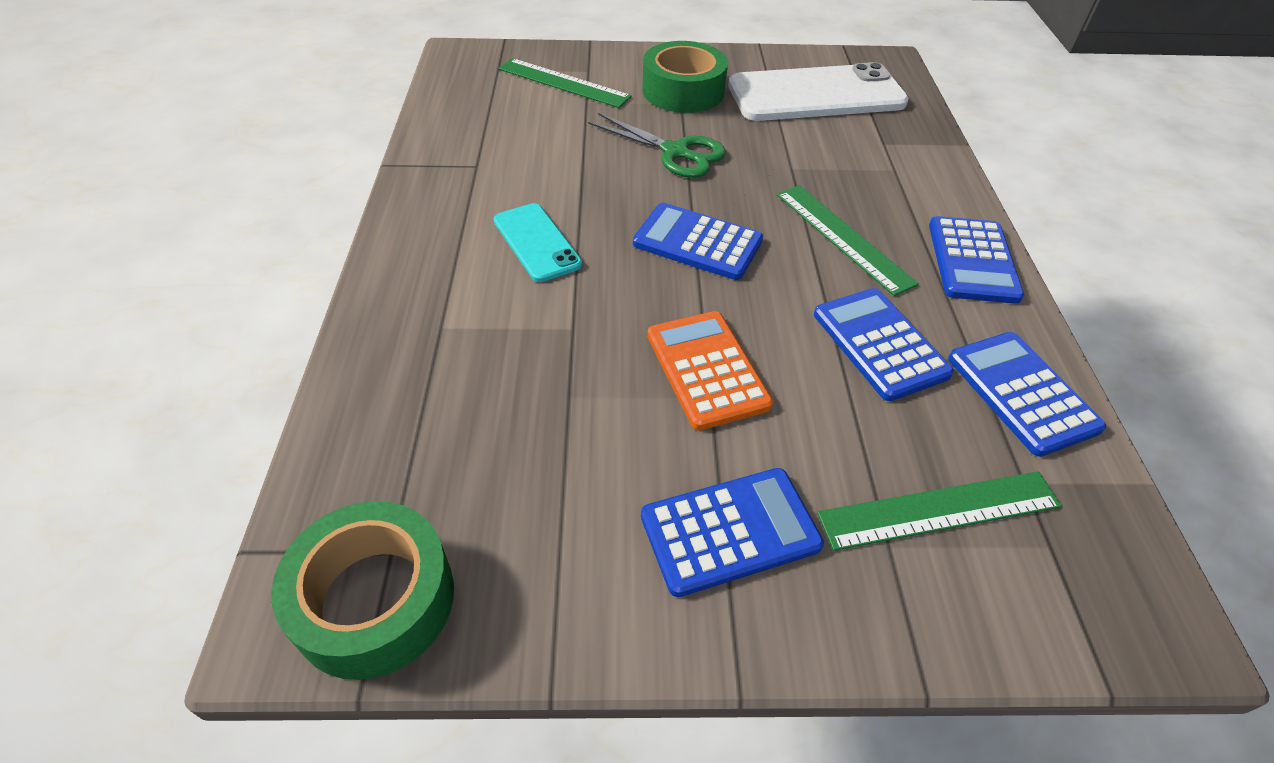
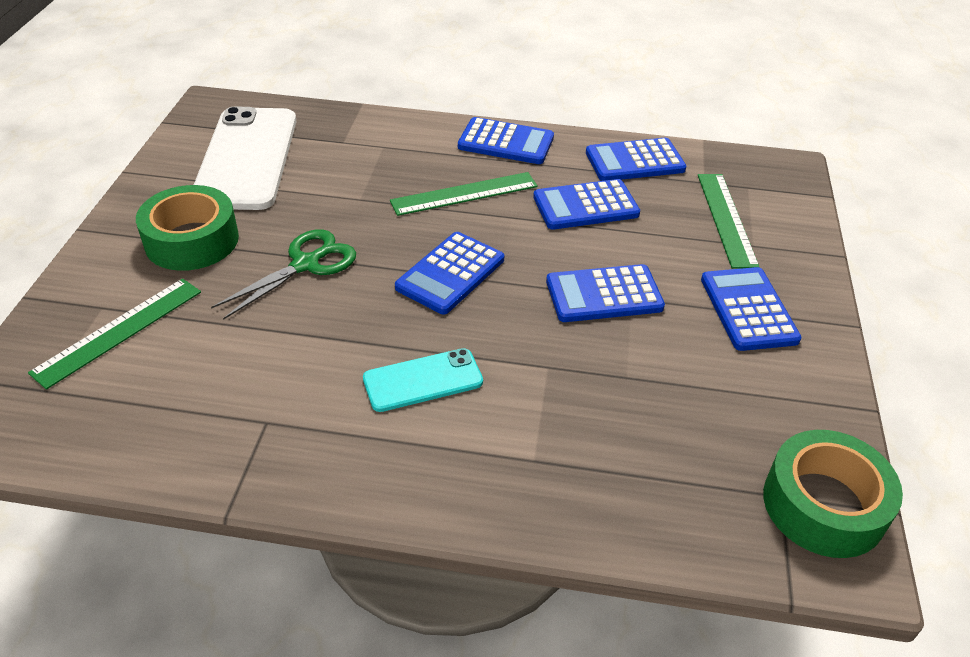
camera: 80 degrees left, 5 degrees down
orange calculator [647,311,773,430] -> blue calculator [546,264,665,322]

